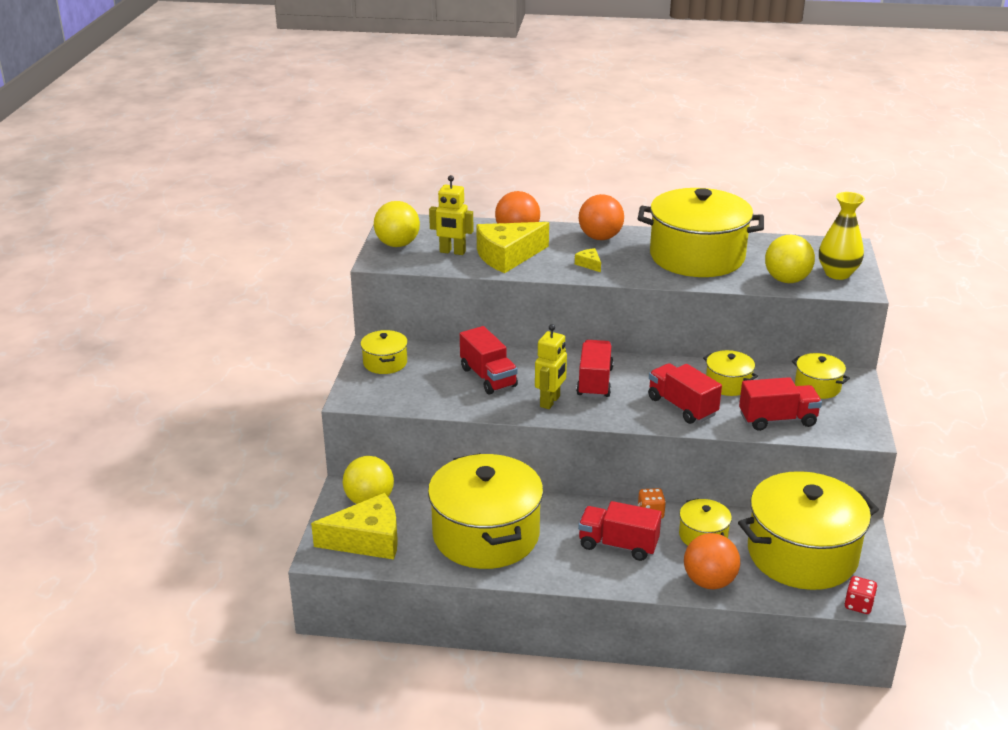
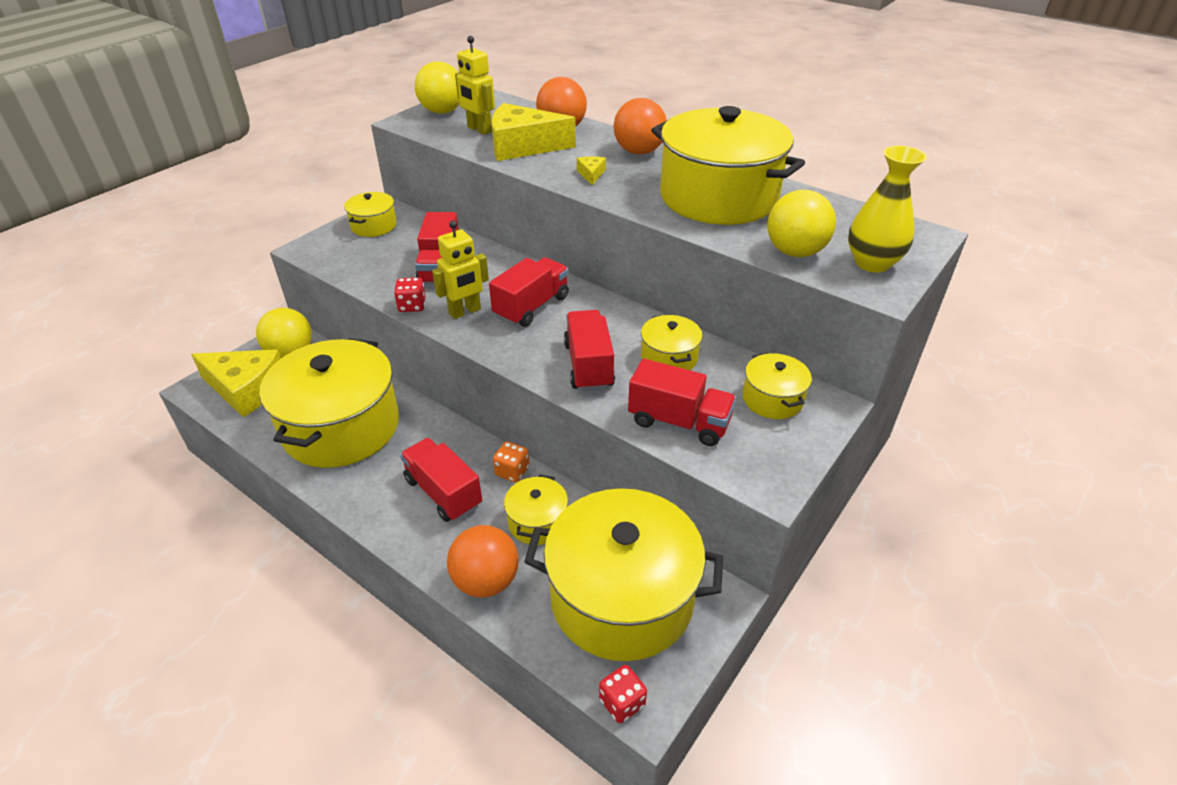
camera: 30 degrees right, 10 degrees up
none -> red dice [394,277,426,312]

